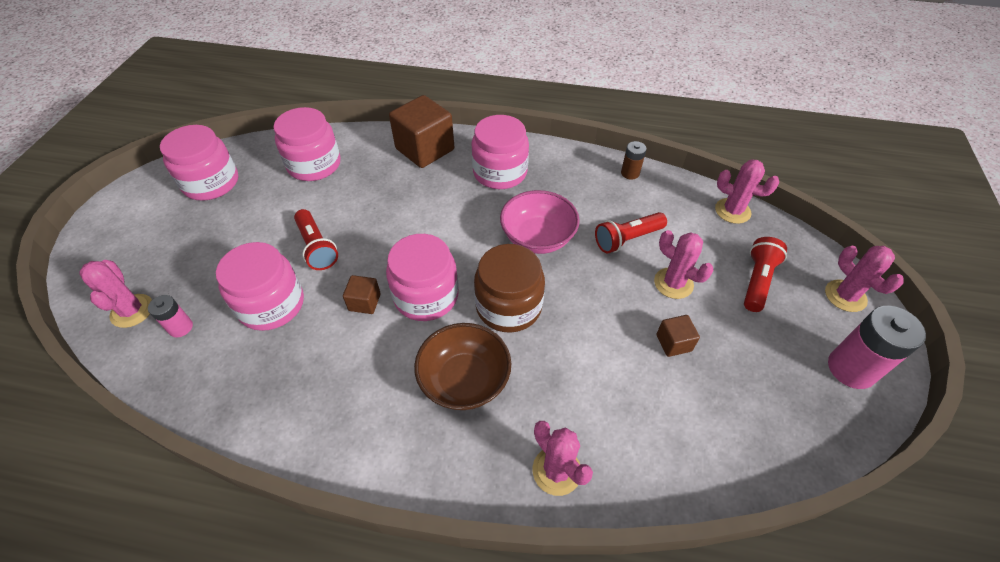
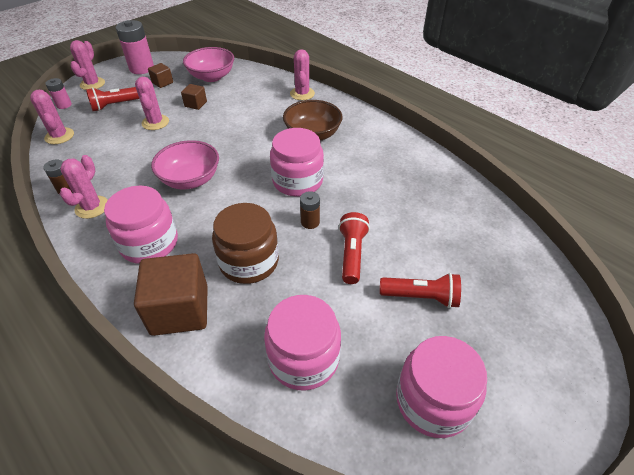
camera: 145 degrees left, 5 degrees down
pink cactus [79,260,152,328] -> pink cactus moved to [60,155,108,219]
pink battery [148,295,193,337] -> pink battery moved to [45,78,72,109]
pink jar [216,242,304,331] -> none
brown cube [343,275,381,314] -> brown cube moved to [148,63,173,88]
brown jar [474,244,545,333] -> brown jar moved to [212,203,279,284]
red flashlight [595,212,667,253] -> red flashlight moved to [380,273,461,308]
none -> pink bowl [183,47,234,82]
none -> brown battery [300,191,320,229]

